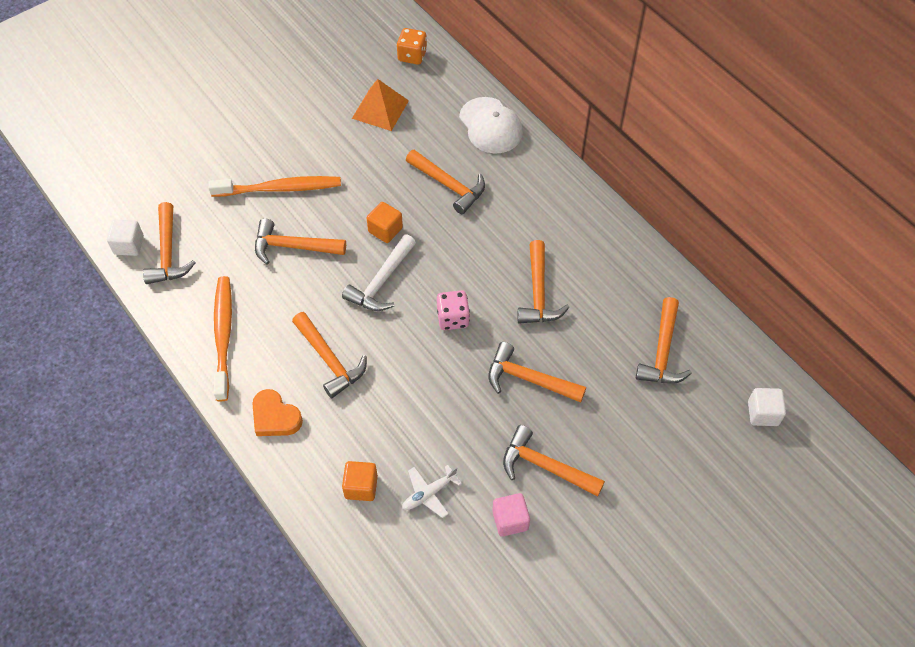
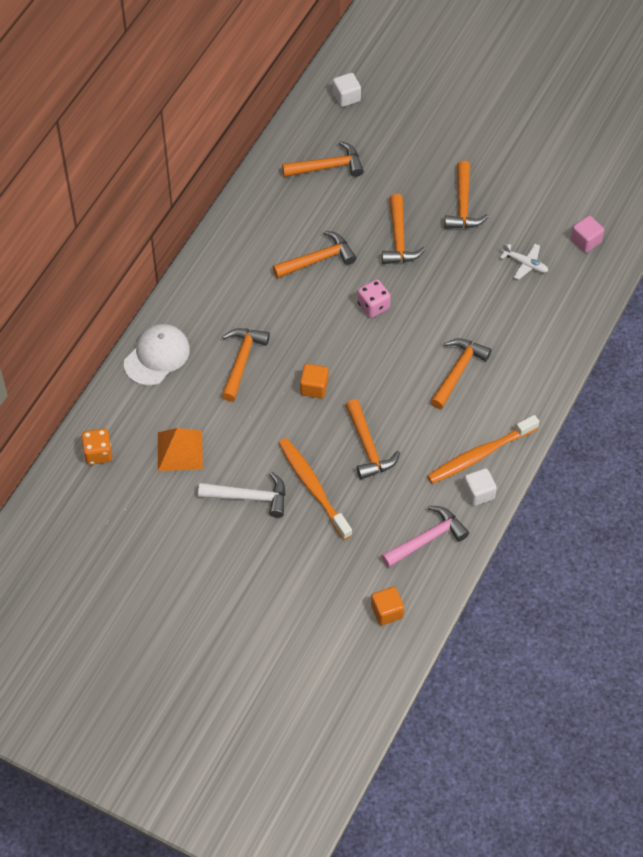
camera: 115 degrees left, 0 degrees up
white cube [107,220,144,256] -> white cube moved to [463,468,497,506]
orange hammer [143,202,196,284] -> pink hammer [381,506,469,568]
orange heart [252,389,303,436] -> none
white hammer [342,234,416,311] -> white hammer moved to [198,472,286,518]
orange cube [342,461,378,501] -> orange cube moved to [371,587,404,625]
pink cube [492,493,530,537] -> pink cube moved to [571,216,604,253]

